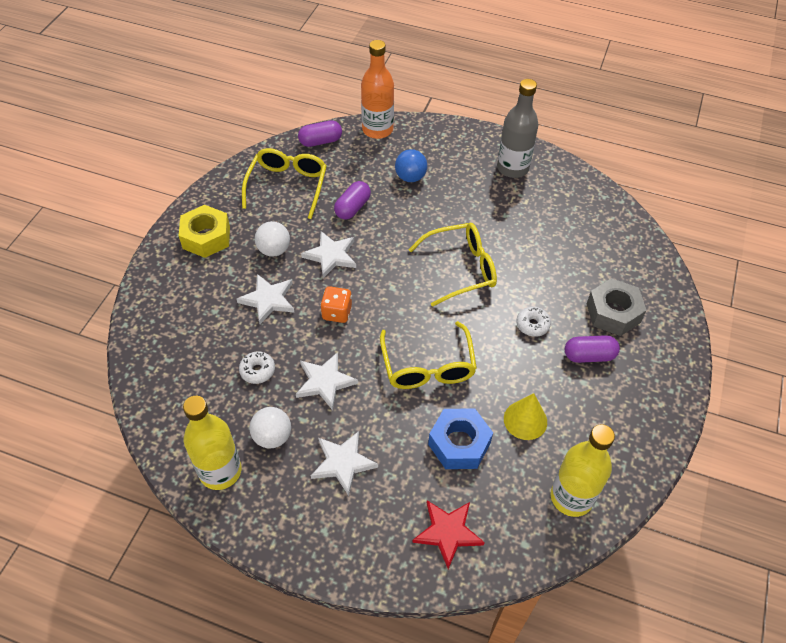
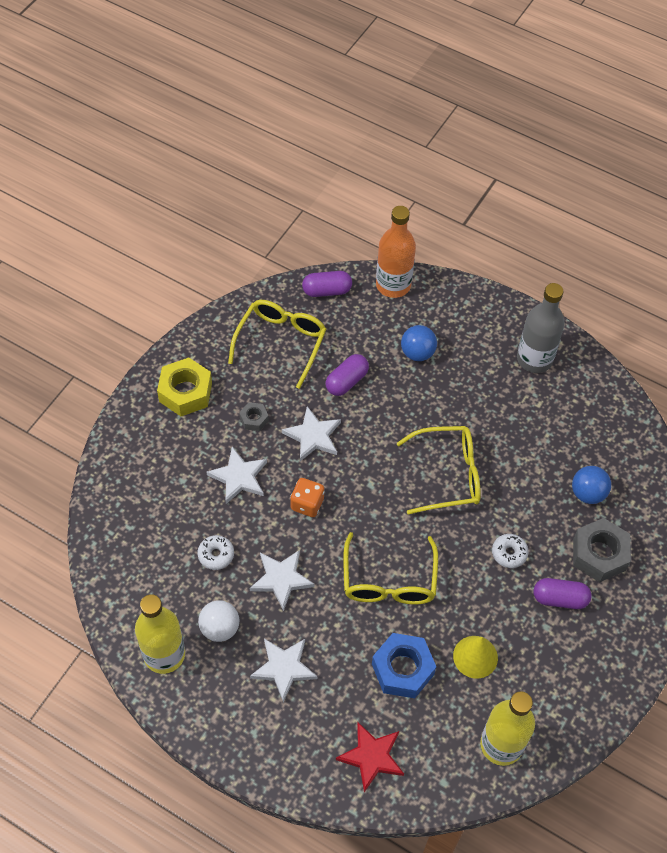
camera: 10 degrees right, 5 degrees up
white ball [255,221,290,257] -> grey nut [239,402,269,431]
none -> blue ball [572,466,611,504]

